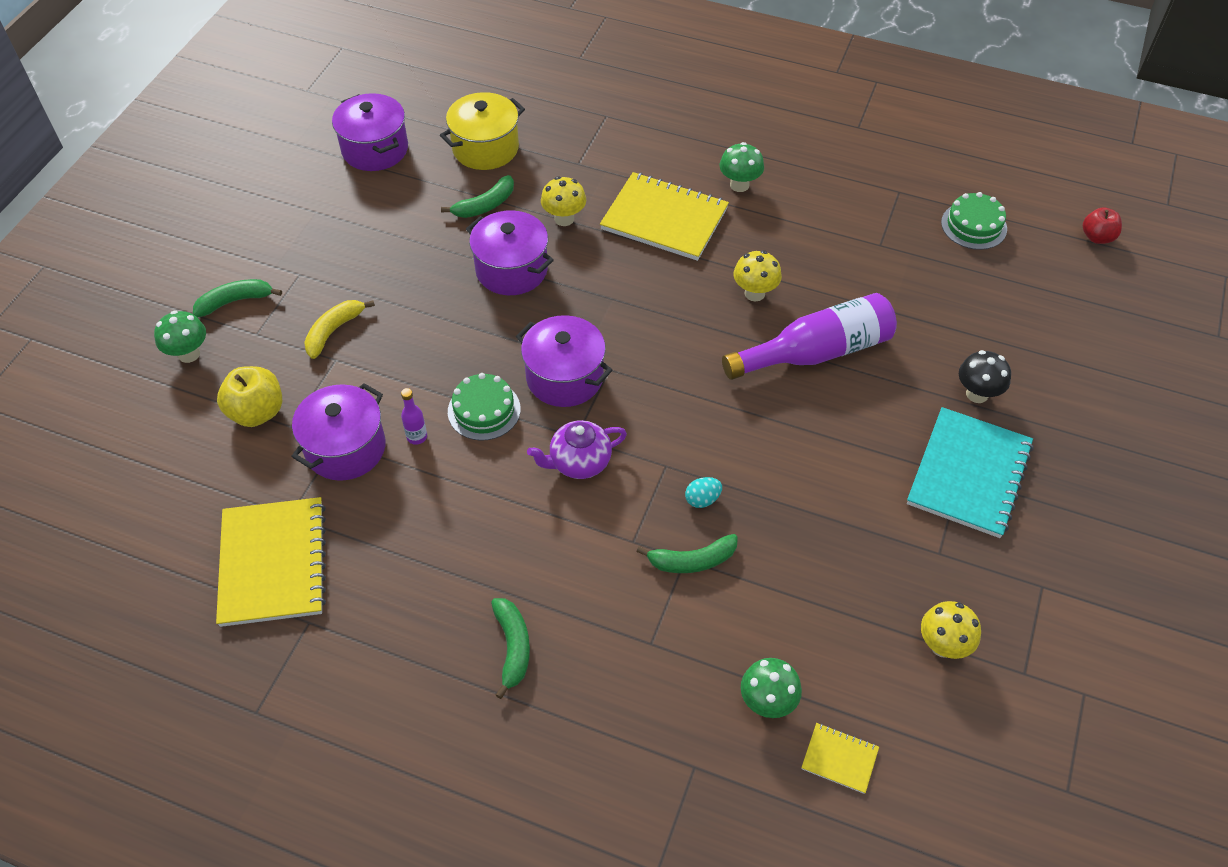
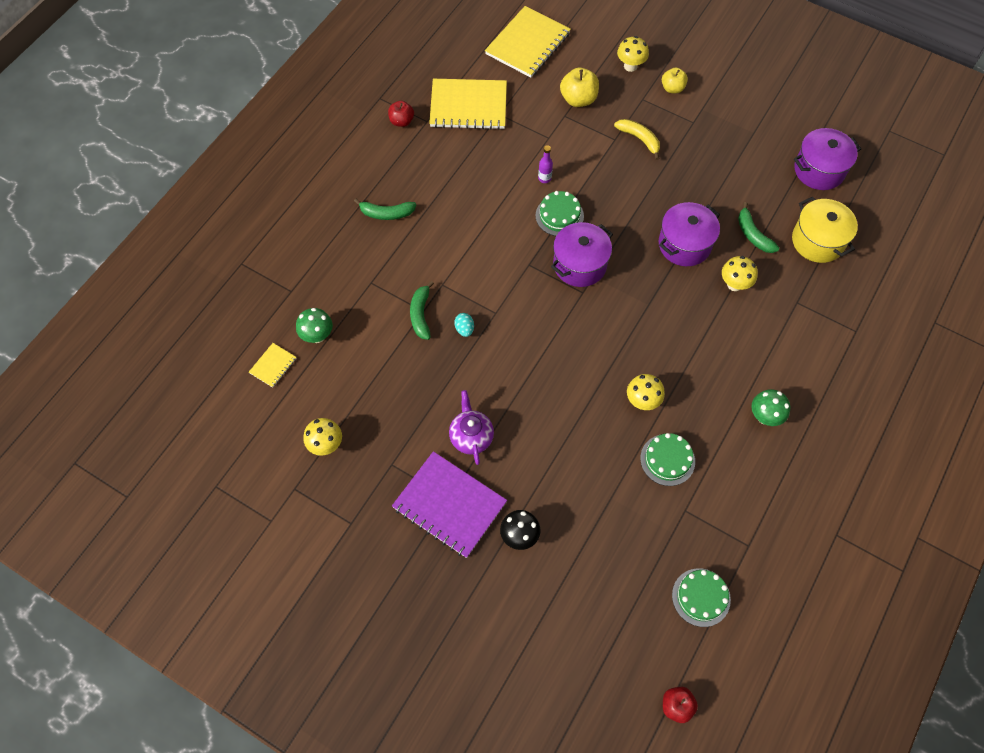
camera: 100 degrees right, 10 degrees up
green mushroom [154,310,206,363] -> yellow mushroom [617,36,649,72]
green banana [193,279,282,317] -> yellow apple [662,68,688,93]
purple pot [291,383,386,481] -> none
purple teapot [527,420,627,479] -> purple teapot moved to [449,390,494,465]
yellow notebook [600,172,729,261] -> yellow notebook moved to [485,6,571,78]
purple bottle [722,293,897,380] -> none
turquoise notebook [907,407,1034,538] -> purple notebook [392,451,507,558]
none -> red apple [388,101,414,127]
none -> green cake [640,433,695,486]

